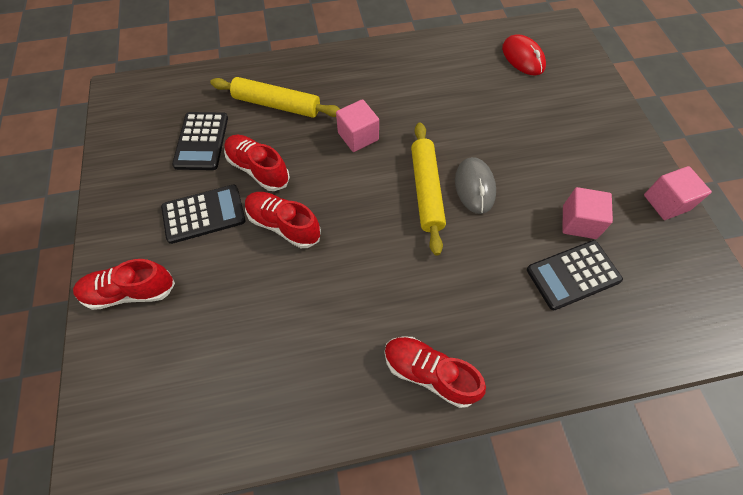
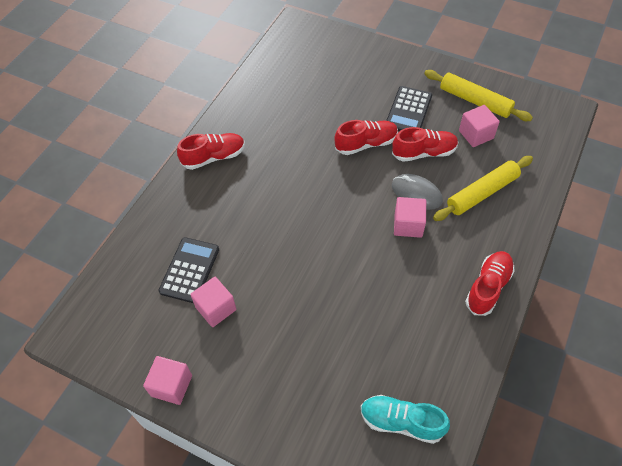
camera: 130 degrees right, 5 degrees down
red shoe [73,259,175,310] -> red shoe moved to [465,251,515,316]
black calculator [172,112,228,170] -> pink cube [459,105,500,147]
yellow rolling pin [411,122,446,256] -> yellow rolling pin moved to [424,70,533,121]
grey mouse [455,157,496,214] -> grey mouse moved to [392,174,443,210]
red mouse [502,34,546,75] -> turquoise shoe [361,395,450,444]

